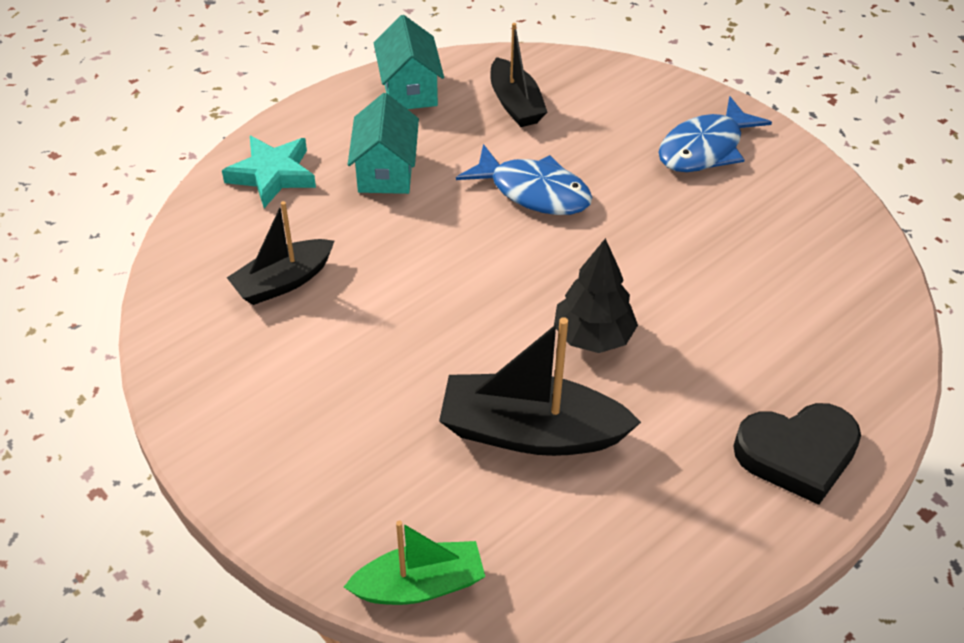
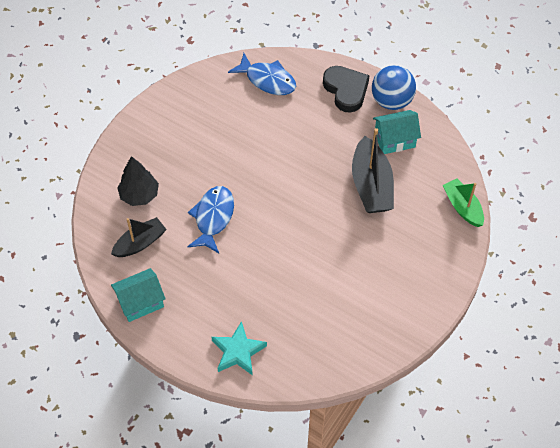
camera: 105 degrees left, 10 degrees up
black boat [227,201,334,305] -> none
turquoise house [348,93,419,194] -> turquoise house moved to [373,110,421,154]
black tree [554,238,638,353] -> black tree moved to [117,156,159,206]
blue fish [658,96,772,172] -> blue fish moved to [228,53,296,95]
none -> blue ball [372,65,416,110]

